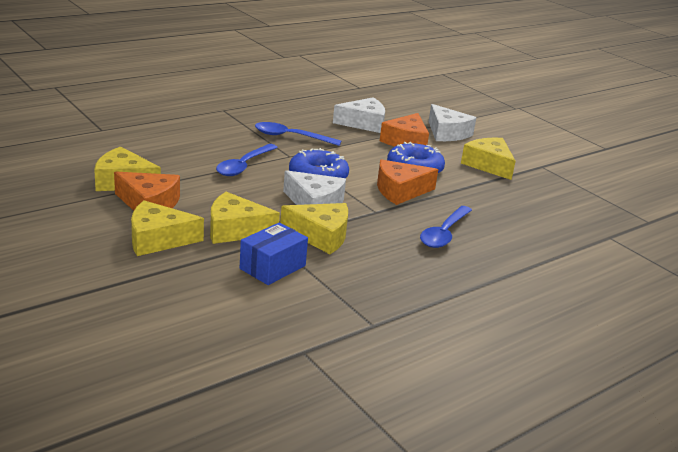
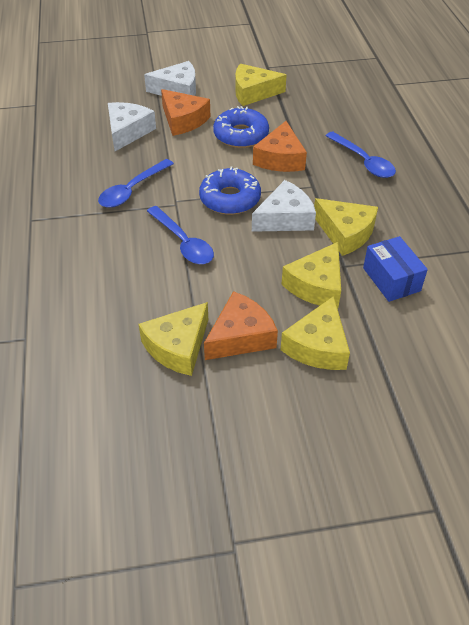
camera: 60 degrees left, 20 degrees up
yellow cheese [280,203,348,254] -> yellow cheese turned 90 degrees clockwise [314,198,378,256]

